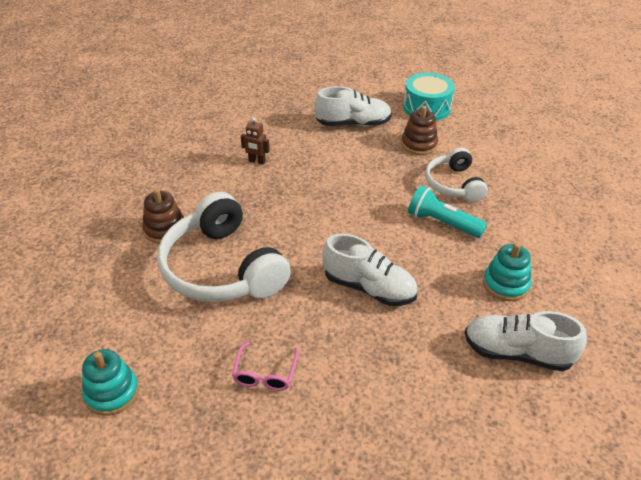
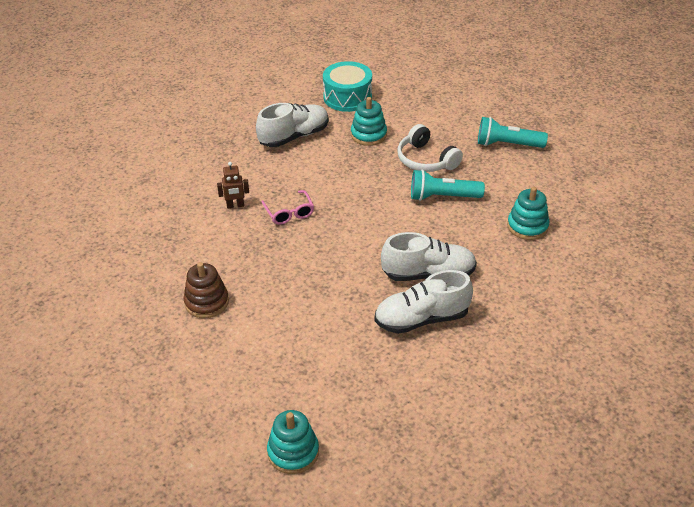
camera: 30 degrees left, 0 degrees up
white headphones [157,192,291,302] -> none
pink glasses [232,342,298,391] -> pink glasses moved to [261,190,314,225]
brown stacking toy [401,106,438,155] -> turquoise stacking toy [351,97,387,146]
white shoe [465,311,587,371] -> white shoe moved to [374,270,473,334]
none -> turquoise flashlight [478,117,548,148]

